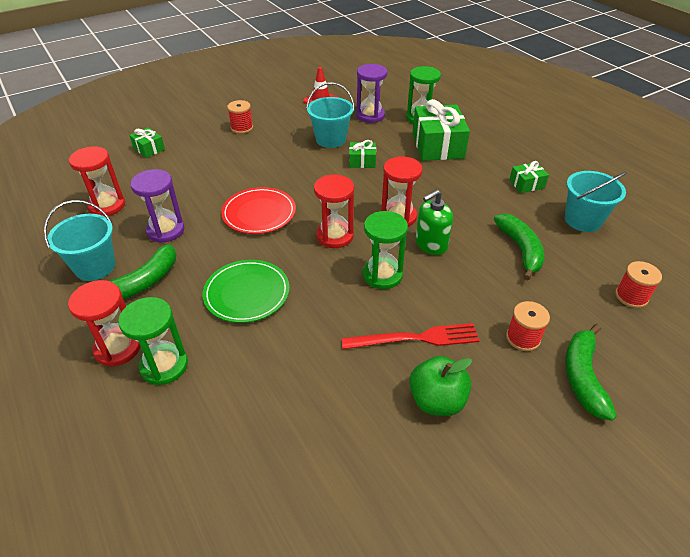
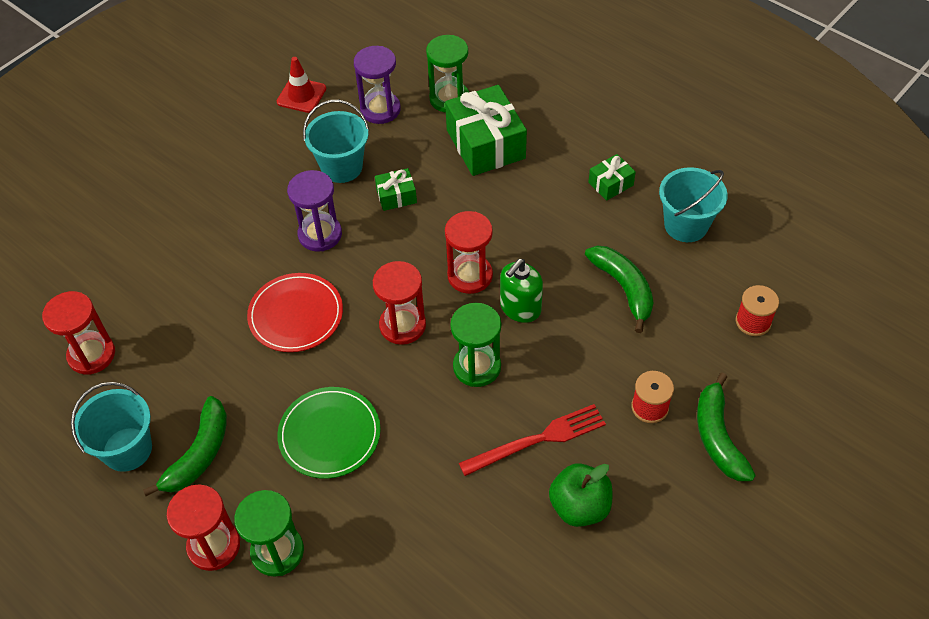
camera: 15 degrees left, 10 degrees up
green gift [129,127,165,158] -> none
purple hourglass [130,169,185,243] -> purple hourglass moved to [287,170,342,252]
red spool [227,100,253,134] -> none

